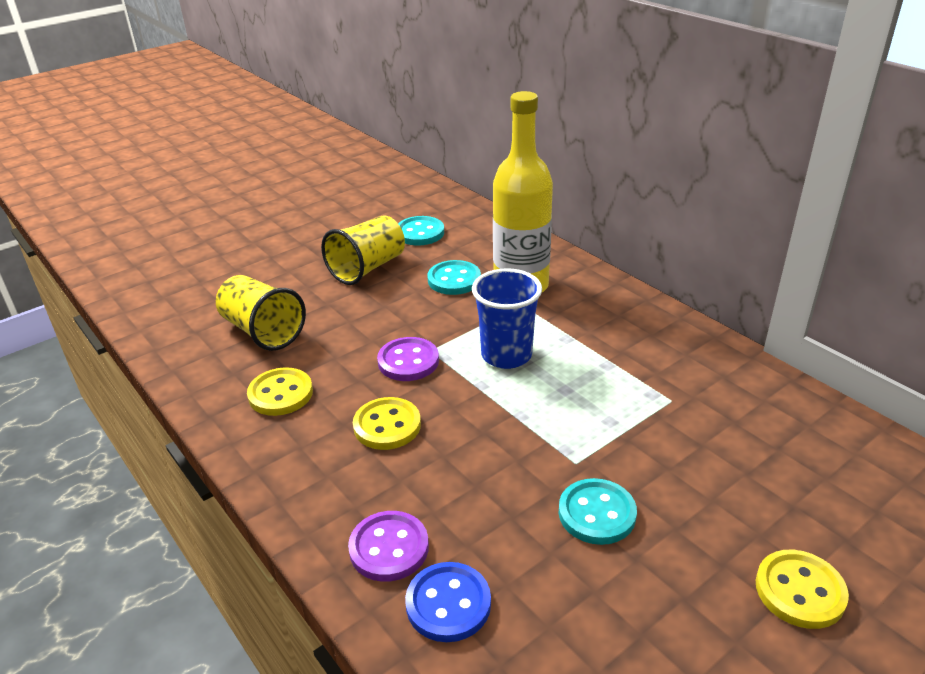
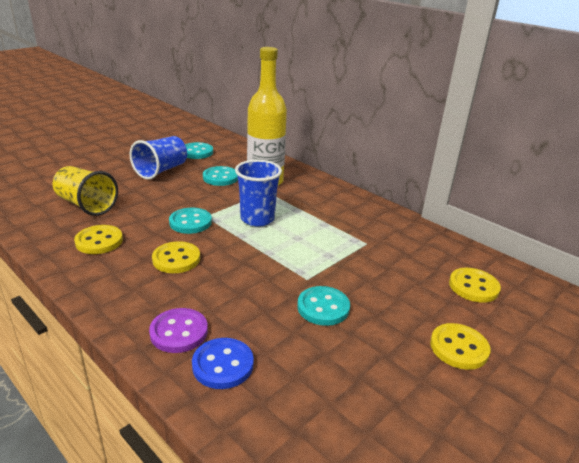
camera: 10 degrees left, 5 degrees down
yellow cup [321,215,405,285] -> blue cup [130,136,187,180]
purple button [377,337,439,381] -> turquoise button [169,208,212,234]
none -> yellow button [449,268,501,303]

